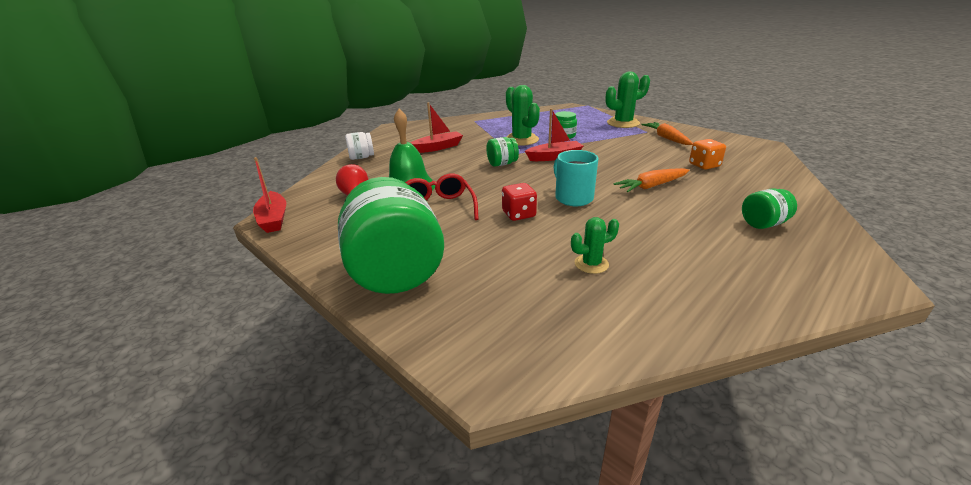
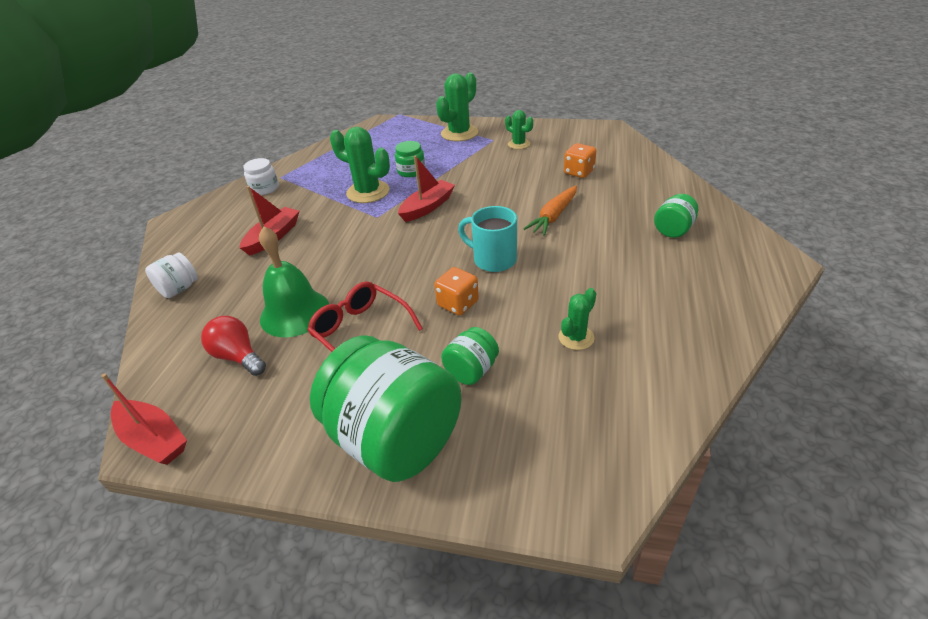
camera: 30 degrees left, 10 degrees up
green jar [486,137,519,167] -> green jar moved to [441,327,499,385]
red dice [502,183,537,221] -> orange dice [434,267,479,316]
orange carrot [641,122,693,145] -> green cactus [505,110,533,149]
none -> white jar [243,158,279,195]

